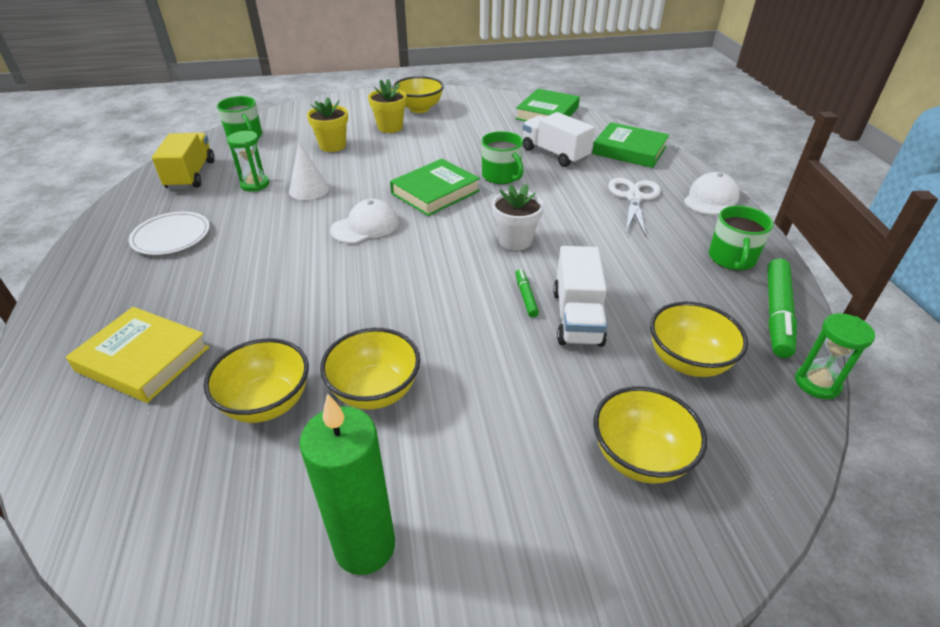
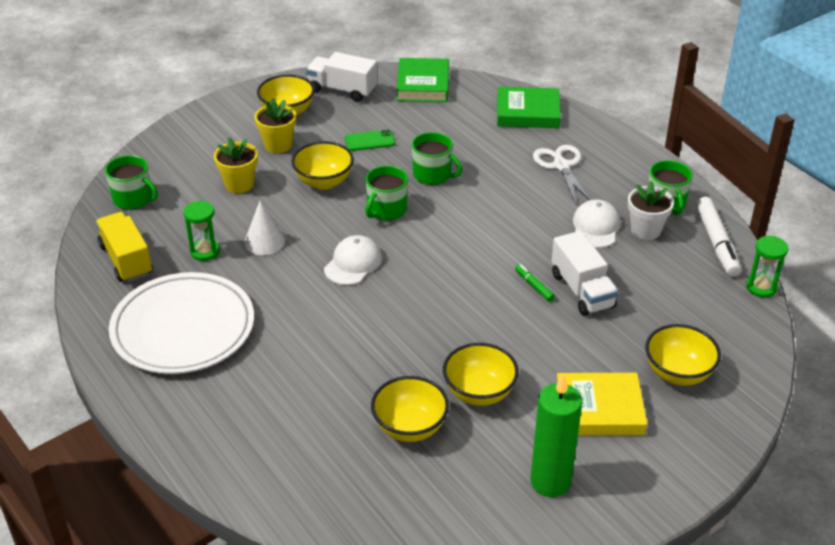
camera: 25 degrees left, 0 degrees up
yellow book [66,307,209,403] -> yellow book moved to [557,373,647,436]
white plate [129,211,210,255] -> white plate [109,272,254,374], size x1.90
green book [390,159,480,216] -> green mug [365,166,408,221]
white flower pot [492,184,544,251] -> white flower pot moved to [628,181,674,240]
white truck [522,112,595,167] -> white truck moved to [306,52,377,102]
yellow bowl [650,301,748,377] -> yellow bowl moved to [291,141,354,190]
white cap [684,172,740,215] -> white cap moved to [573,199,621,248]
green marker [767,258,797,358] -> white marker [696,197,741,277]
none -> green phone [345,130,395,151]

